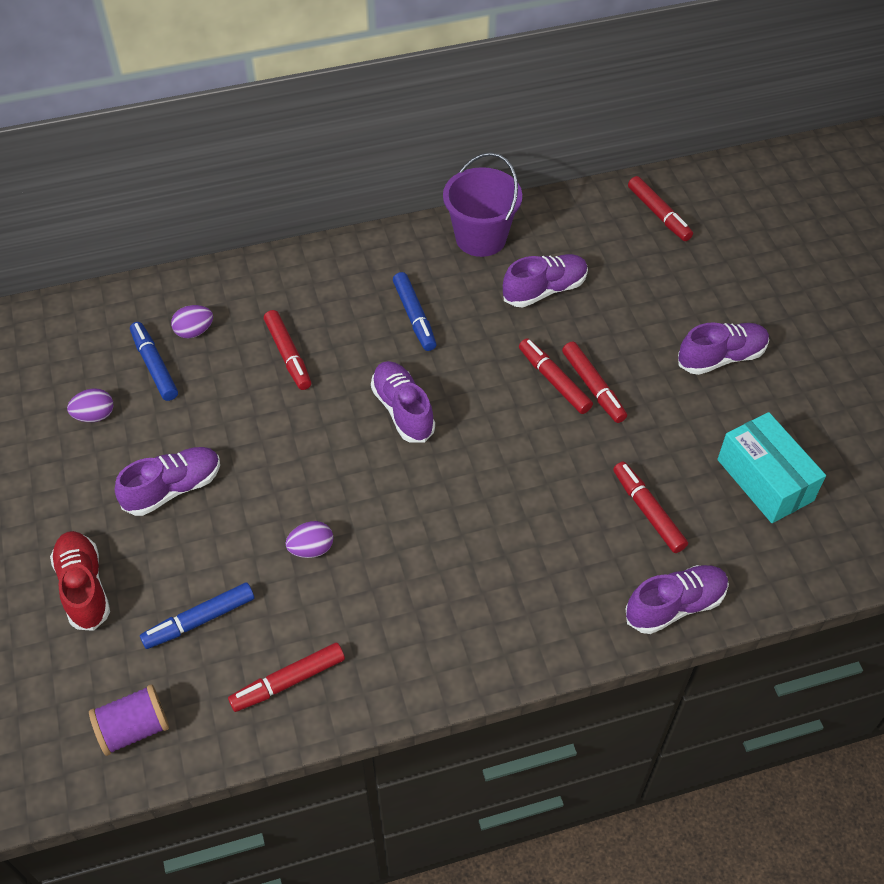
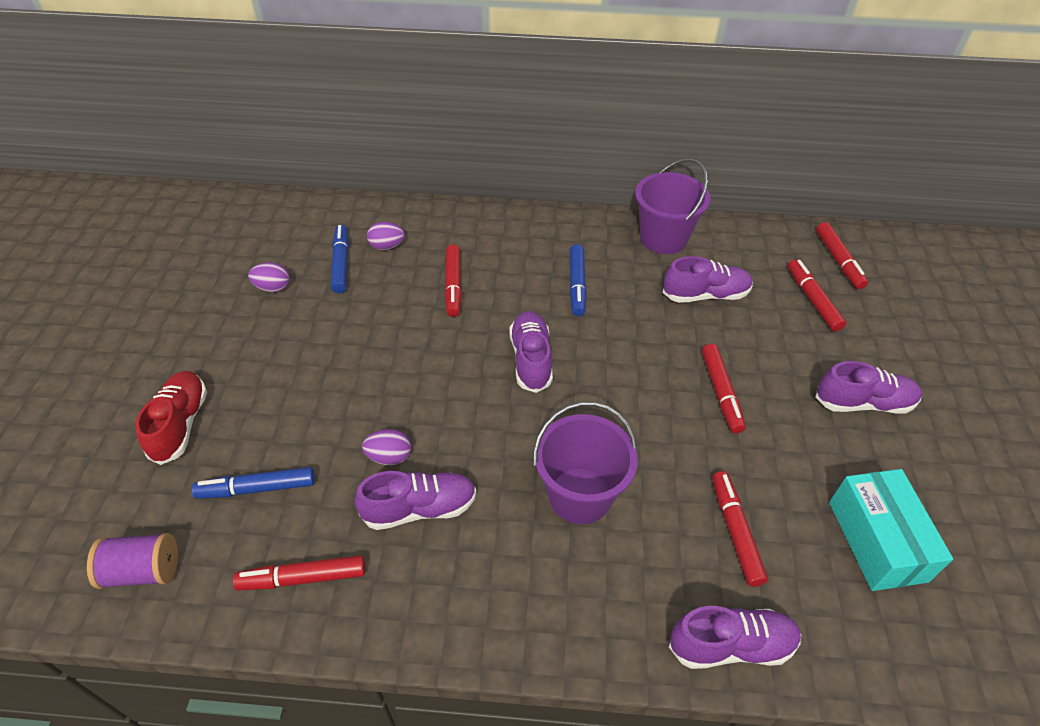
camera: 20 degrees right, 5 degrees down
purple shoe [115,447,220,516] -> purple shoe moved to [355,471,476,530]
red marker [519,338,593,414] -> red marker moved to [788,259,846,331]
none -> purple bucket [533,402,638,524]

